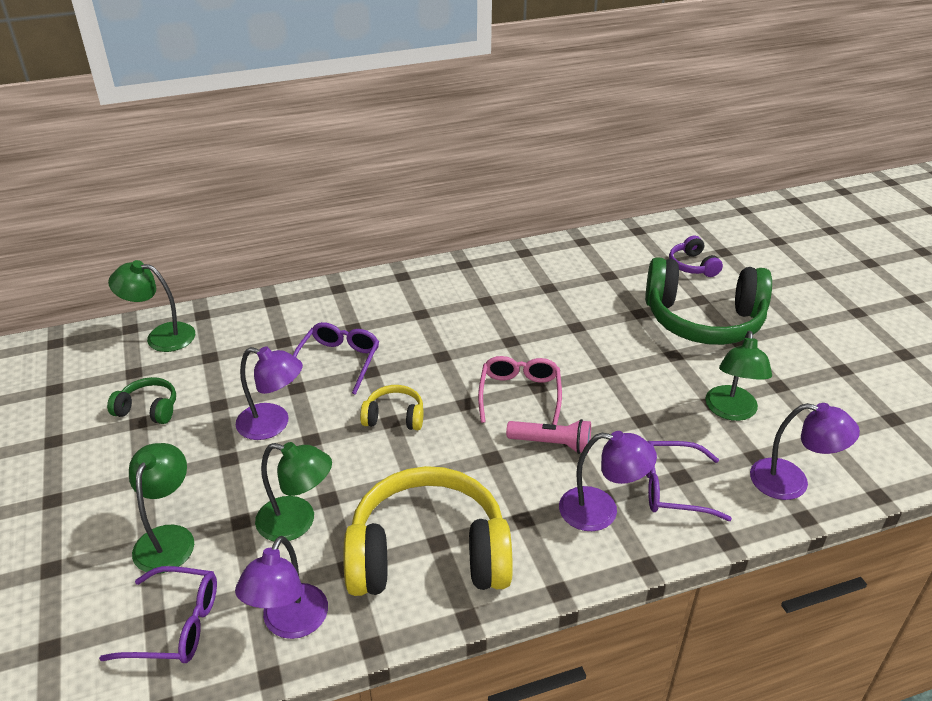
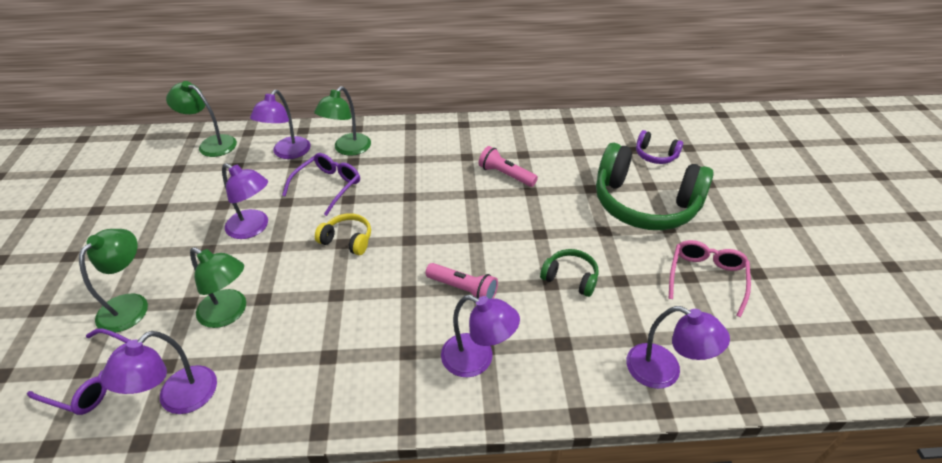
camera: 15 degrees right, 5 degrees up
green headphones [107,377,176,424] -> green headphones moved to [540,249,599,297]
yellow headphones [343,466,513,596] -> none
pink glasses [478,356,562,425] -> pink glasses moved to [668,240,751,317]
purple glasses [646,441,732,521] -> none
purple headphones [669,236,723,277] -> purple headphones turned 60 degrees counterclockwise [636,130,683,164]
green lamp [705,331,772,421] -> green lamp moved to [314,86,371,156]
none -> purple lamp [250,90,311,159]
none -> pink flashlight [478,146,538,187]

